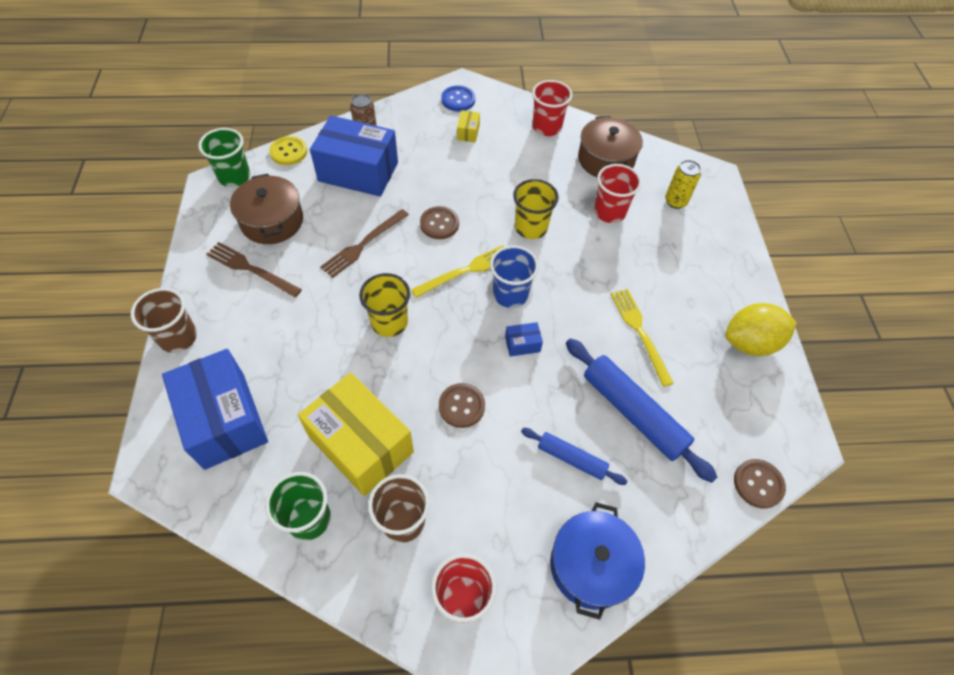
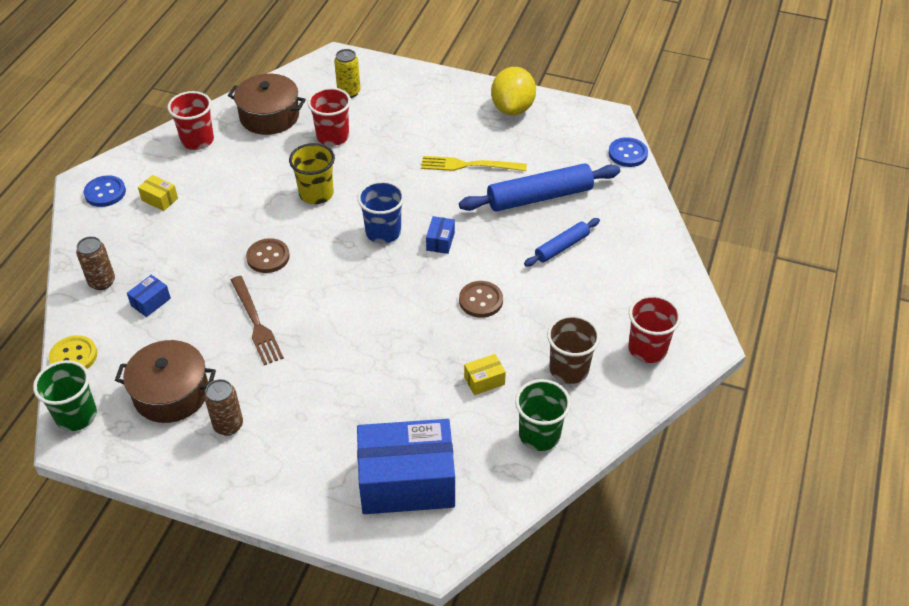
camera: 65 degrees left, 10 degrees down
brown cup [131,288,197,353] -> none
brown fork [206,242,302,298] -> brown can [204,379,243,436]
yellow box [298,373,414,496] -> yellow box [464,354,506,395], size x0.40
blue box [310,116,398,197] -> blue box [127,275,171,317], size x0.40
yellow cup [359,273,410,337] -> none
yellow fork [411,245,504,298] -> none
blue pot [550,502,645,620] -> none
brown button [734,459,786,508] -> blue button [608,137,648,167]

